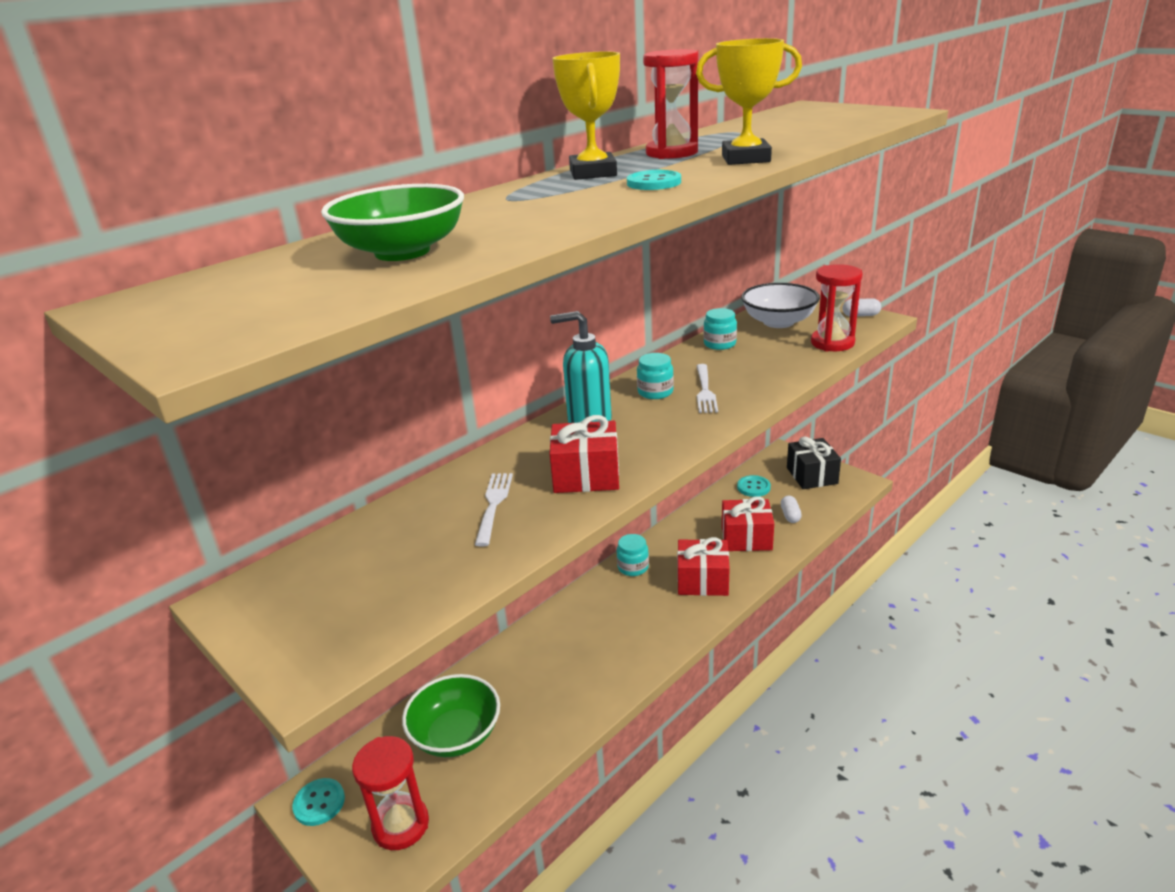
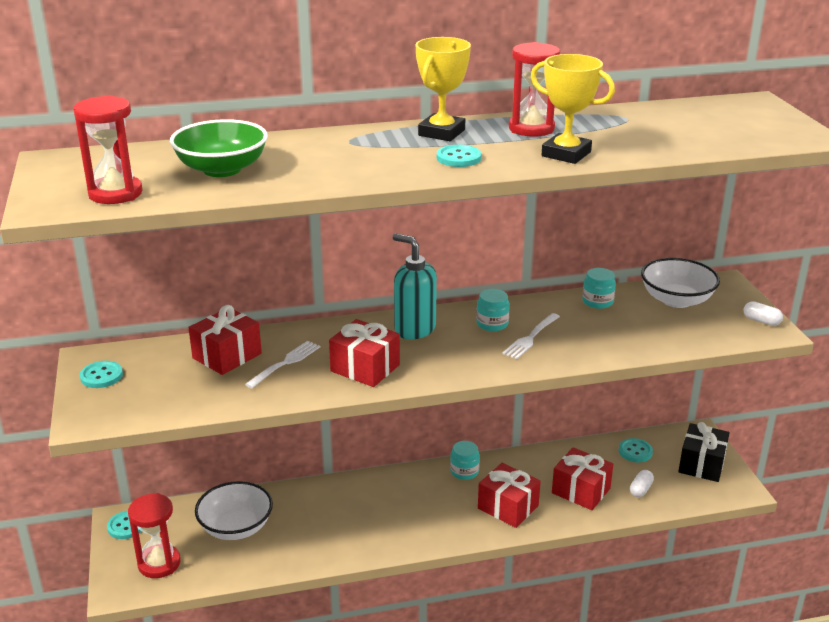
camera: 30 degrees right, 0 degrees up
green bowl [402,674,500,757] -> white bowl [195,481,273,540]
red hourglass [811,264,863,351] -> red hourglass moved to [73,95,143,204]
none -> turquoise button [80,361,123,388]
none -> red gift [189,305,262,375]

